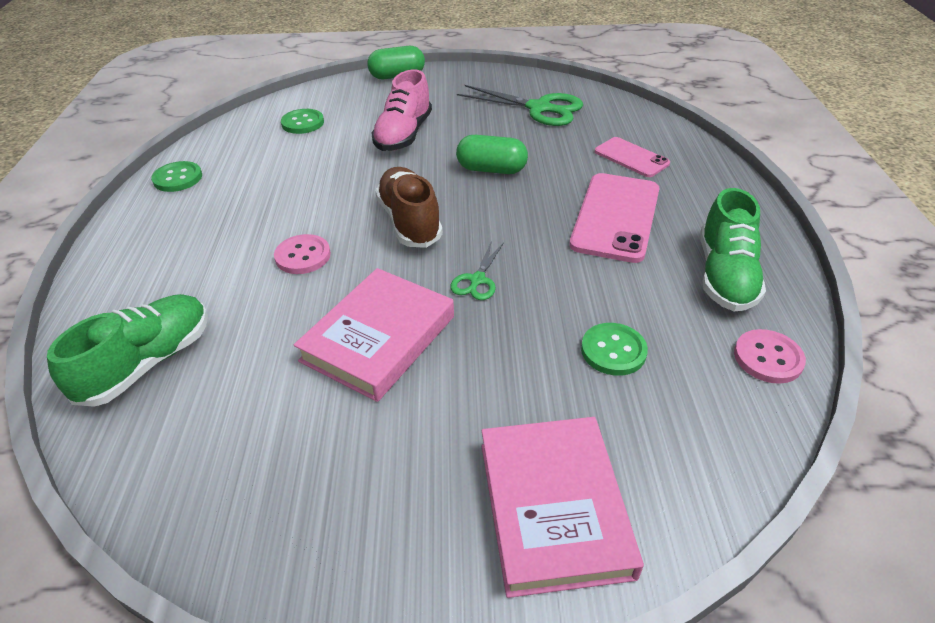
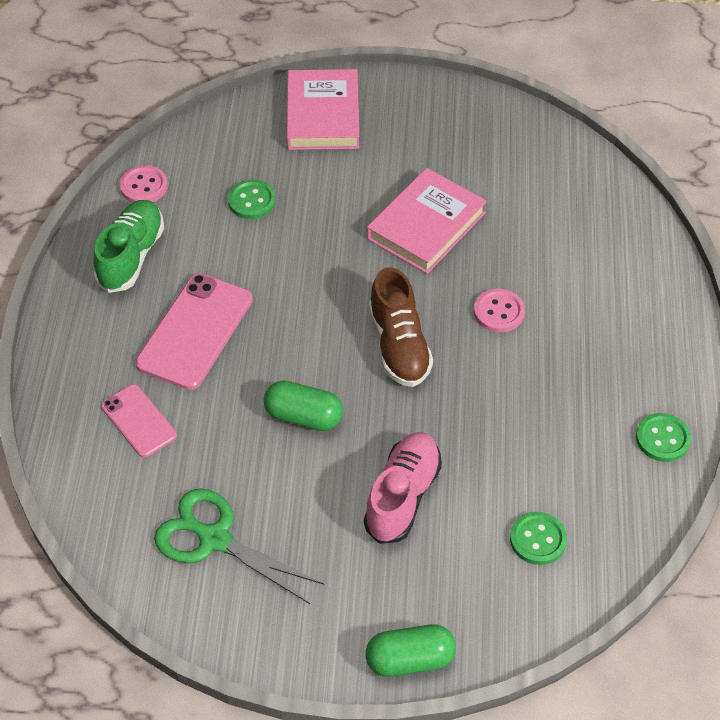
camera: 175 degrees left, 10 degrees up
green shoe [47,294,208,407] -> none
green scissors [450,241,504,300] -> none

